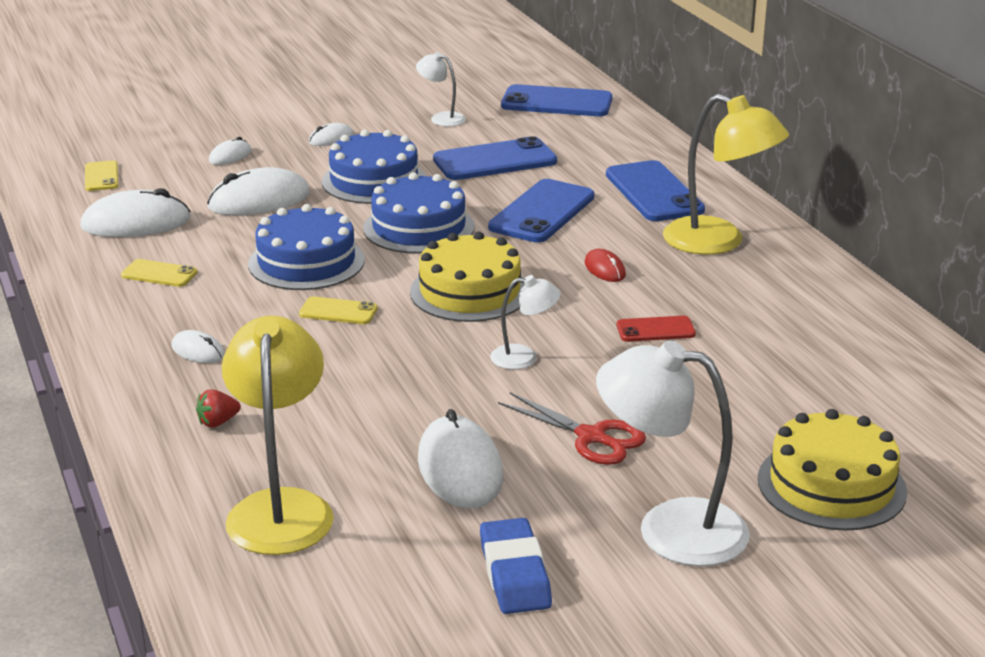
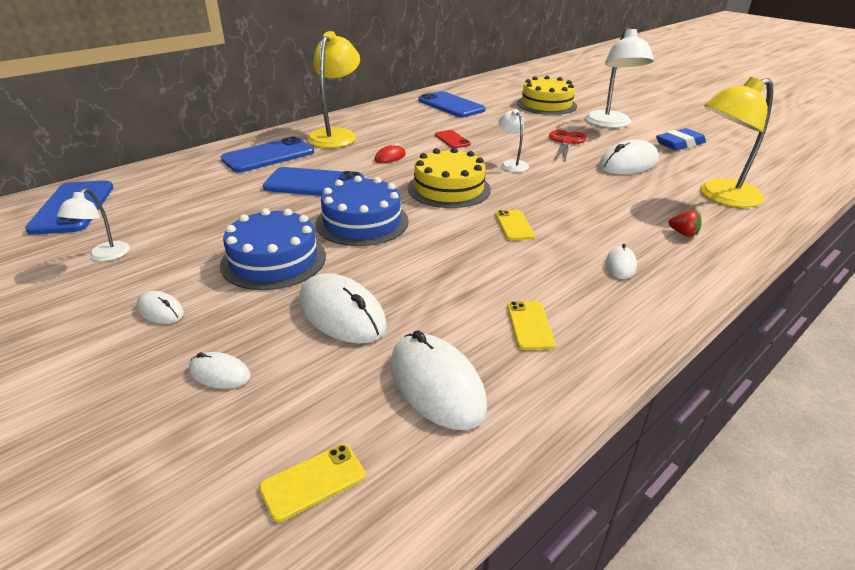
camera: 110 degrees left, 5 degrees up
blue cake [248,204,365,290] -> none
blue phone [433,136,557,180] -> blue phone moved to [419,91,486,117]

